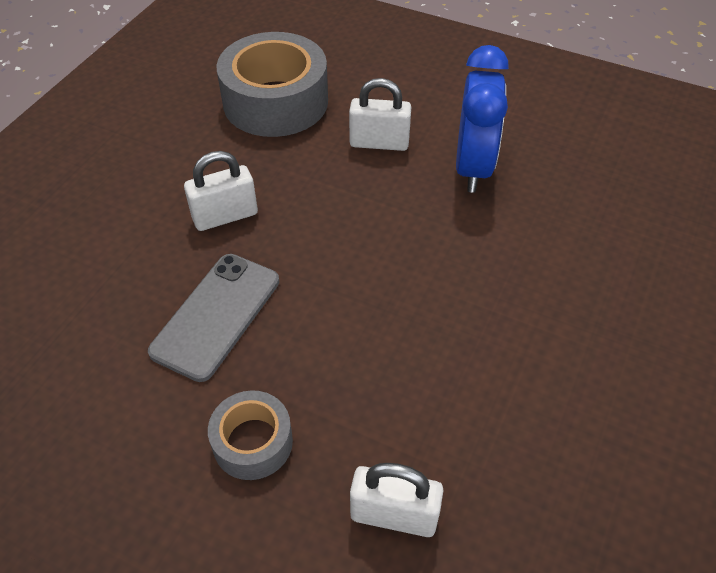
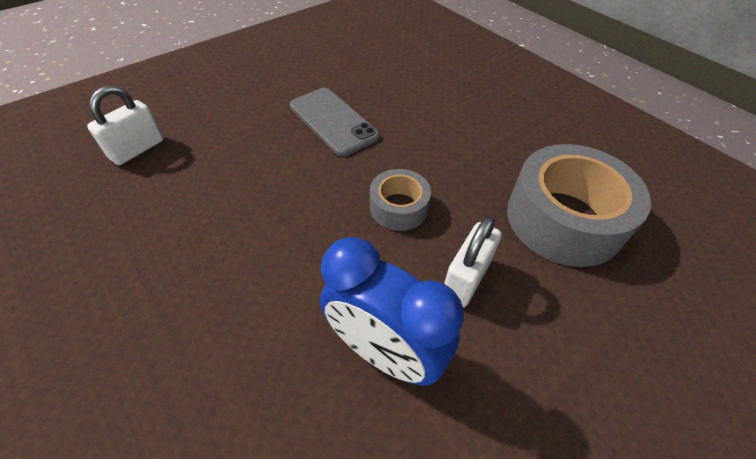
camera: 115 degrees right, 0 degrees up
white padlock [184,151,258,231] -> none
grey tape [208,390,293,480] -> grey tape moved to [370,169,431,231]

